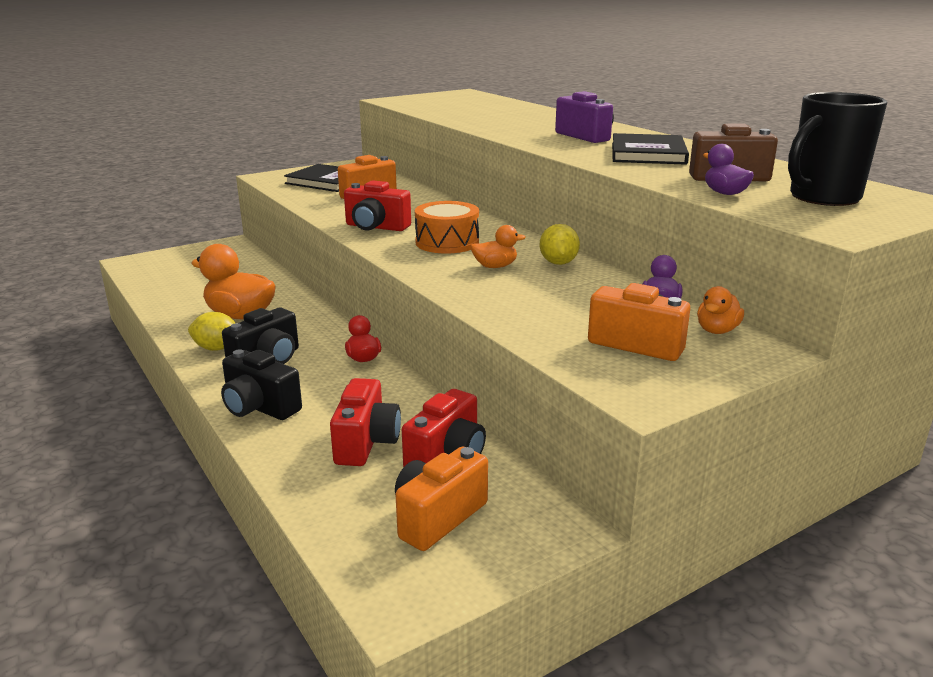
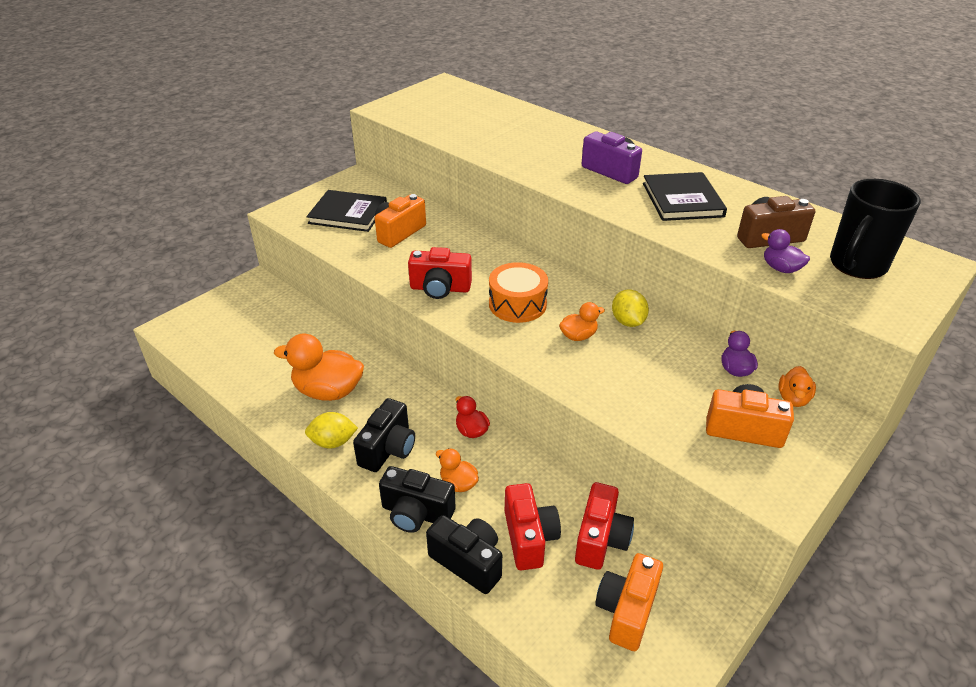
camera: 15 degrees left, 15 degrees up
none -> black camera [426,515,502,594]
none -> orange duck [436,448,479,492]

